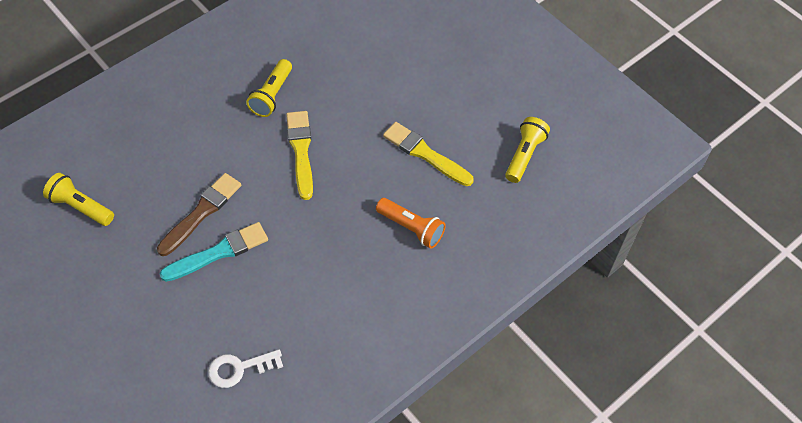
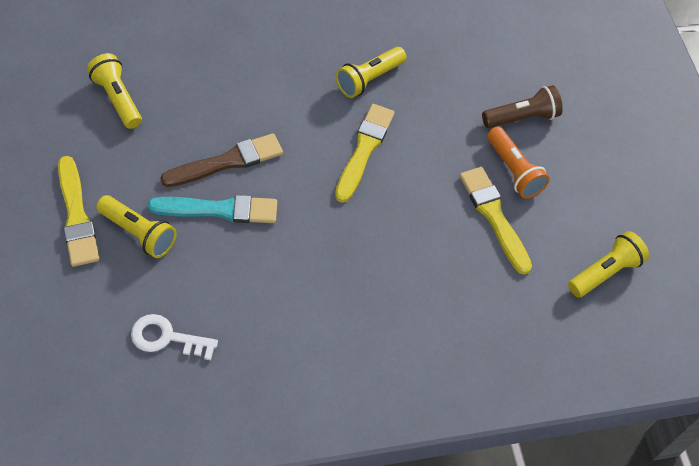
camera: 25 degrees right, 0 degrees up
orange flashlight [376,198,446,249] -> orange flashlight moved to [487,127,550,198]
none -> yellow brush [58,156,99,267]
none -> yellow flashlight [96,195,177,258]
none -> brown flashlight [482,85,563,128]

